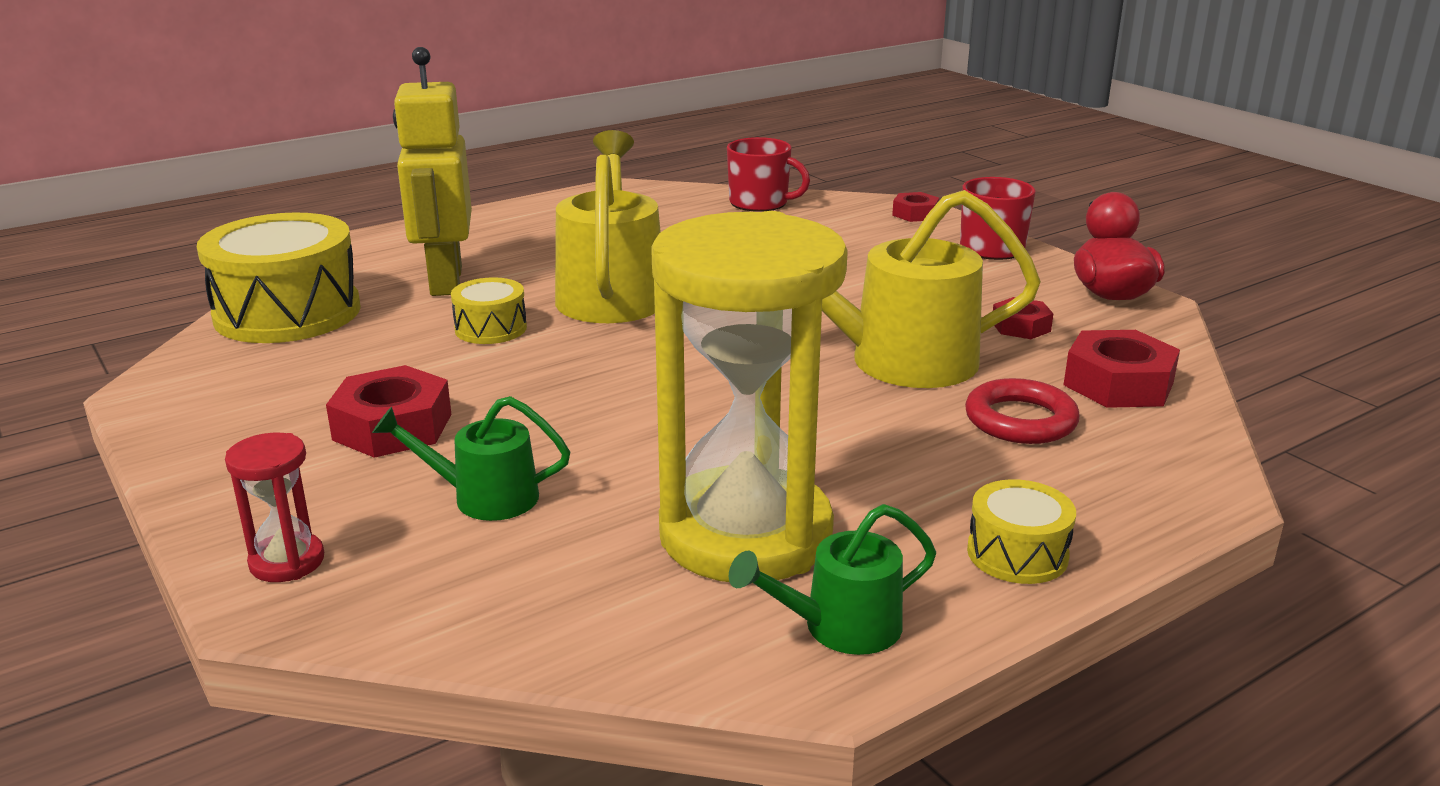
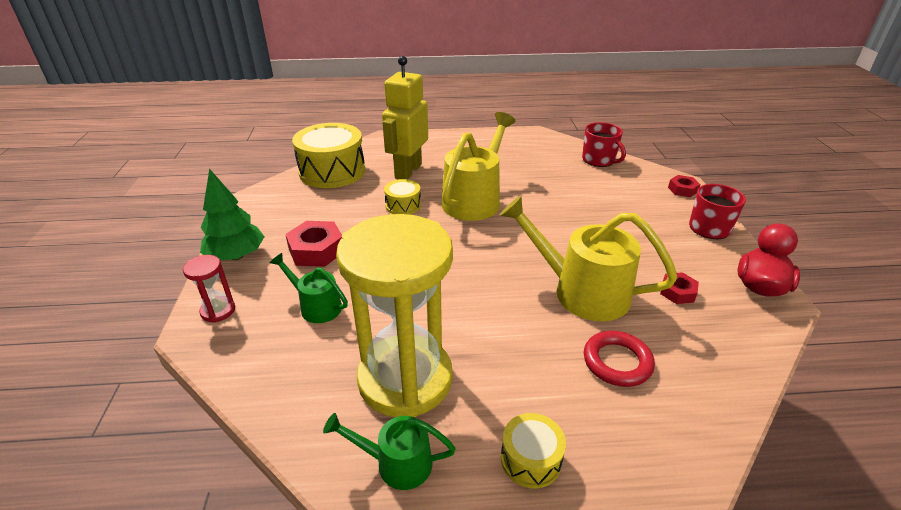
camera: 30 degrees right, 10 degrees up
red nut [1064,330,1180,408] -> none
none -> green tree [200,169,265,260]

